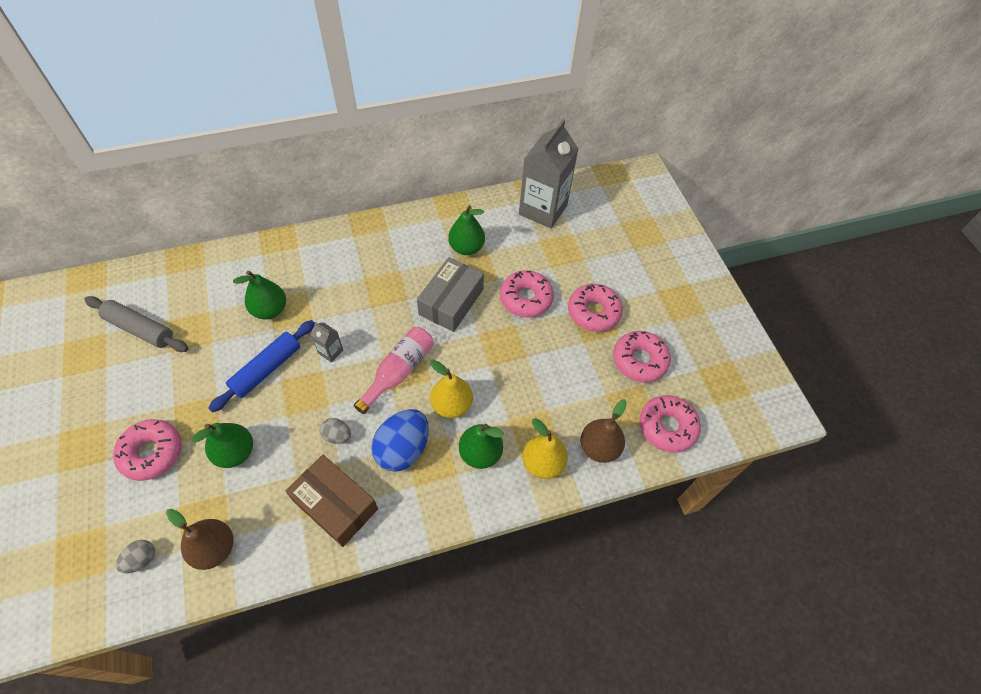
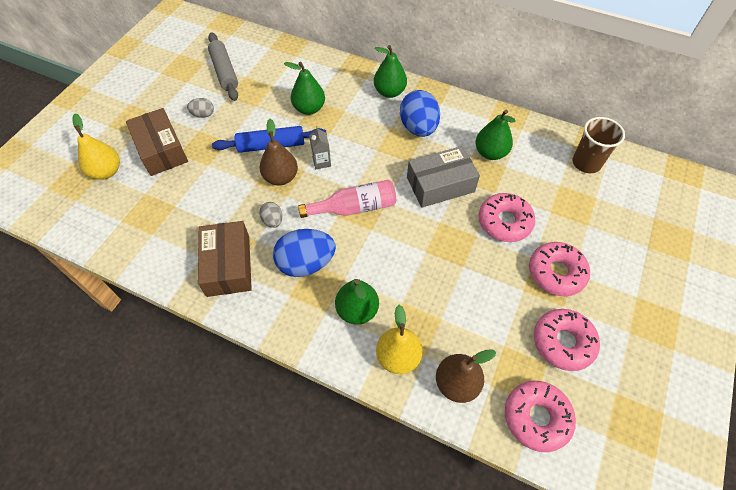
camera: 45 degrees right, 0 degrees up
pink donut [113,419,182,481] -> brown box [126,108,188,176]
grey egg [116,540,155,573] -> grey egg moved to [187,98,214,118]
brown pear [166,509,233,570] -> brown pear moved to [260,119,298,185]
green pear [191,423,253,468] -> green pear moved to [374,45,407,98]
yellow pear [430,360,473,418] -> yellow pear moved to [72,113,120,180]
grey carton [519,119,578,229] -> brown cup [572,117,625,173]
none -> blue egg [400,90,440,137]

